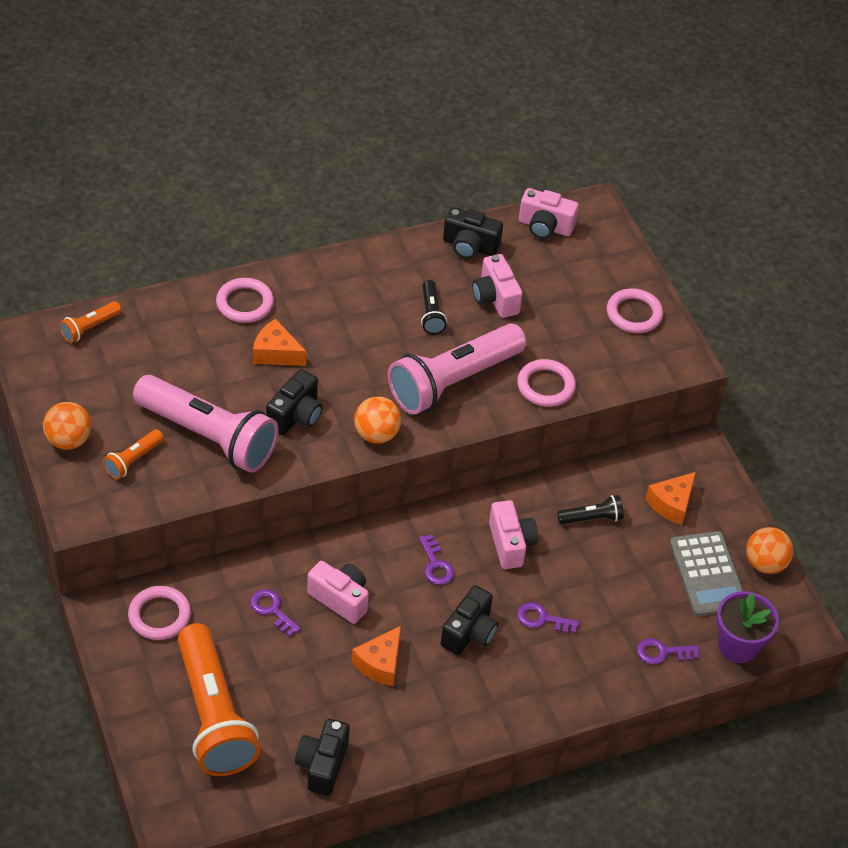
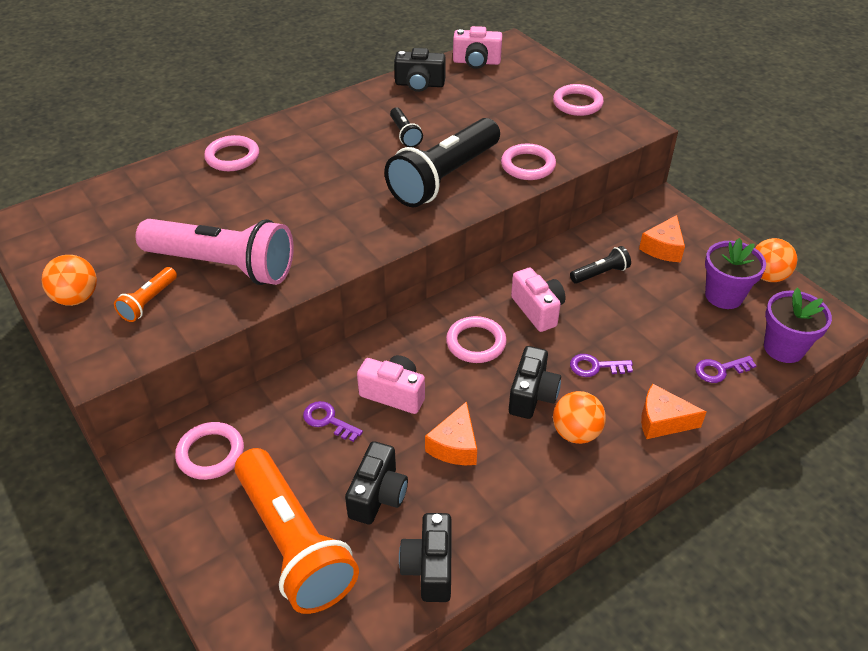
camera: 10 degrees left, 5 degrees down
orange flashlight [59,301,121,343] -> none
orange cheese [253,319,306,366] -> orange cheese moved to [641,384,706,439]
black camera [266,369,323,435] -> black camera moved to [345,441,408,524]
orange ball [354,396,401,444] -> orange ball moved to [553,391,606,444]
pink flashlight [388,323,526,415] -> black flashlight [384,118,500,208]
purple key [419,535,454,585] -> pink ring [446,316,507,363]
pink camera [472,254,523,318] -> none
grey calculator [670,531,744,617] -> purple flower pot [705,238,766,309]

